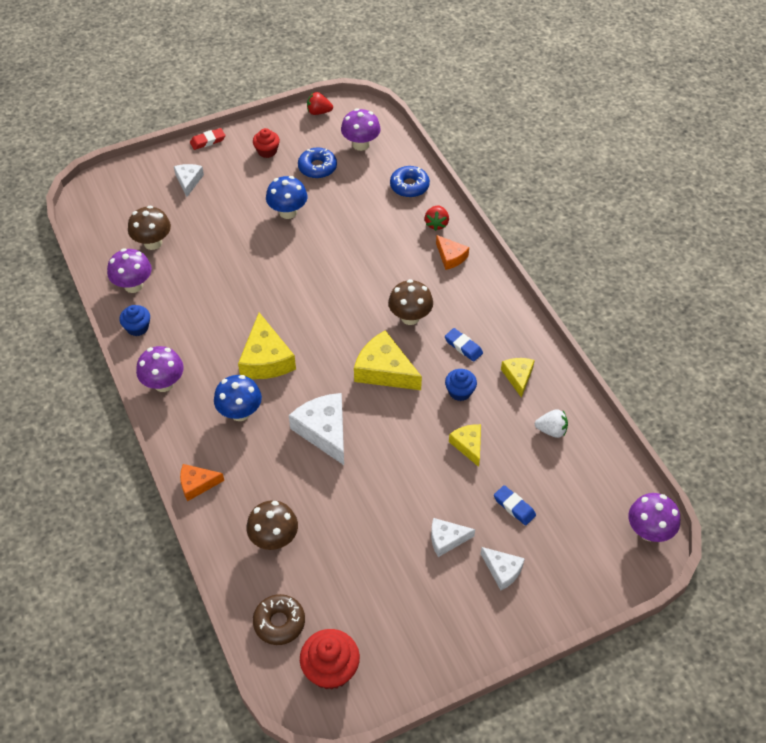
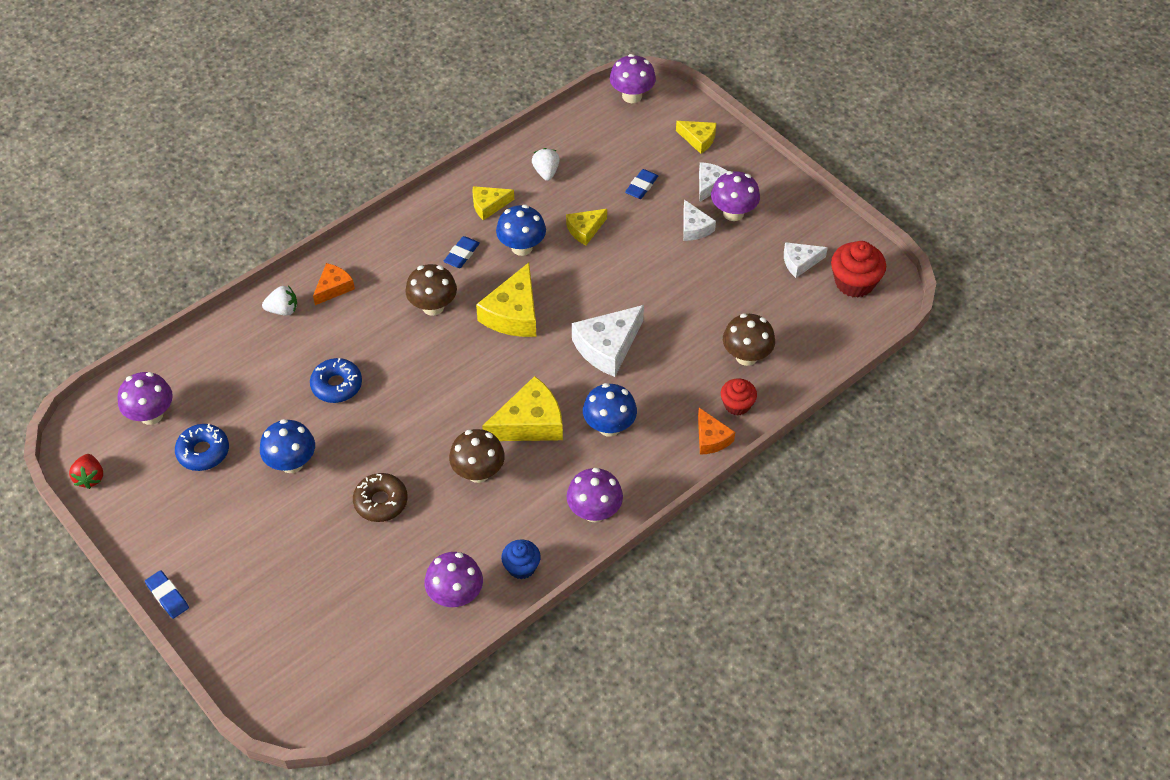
camera: 105 degrees left, 0 degrees up
brown mushroom [128,205,171,250] -> brown mushroom moved to [449,429,505,483]
white cheese [174,164,204,197] -> white cheese moved to [784,242,828,278]
red eraser [190,128,225,150] -> blue eraser [145,570,189,619]
red cupcake [253,128,280,158] -> red cupcake moved to [721,378,757,416]
brown donut [253,594,305,645] -> brown donut moved to [353,473,408,522]
blue donut [390,166,430,198] -> blue donut moved to [310,358,362,403]
red strawberry [425,206,449,231] -> white strawberry [262,286,297,316]
blue cupcake [445,369,477,401] -> blue mushroom [496,205,546,256]
none -> yellow cheese [676,121,716,154]
none -> purple mushroom [711,171,760,221]

